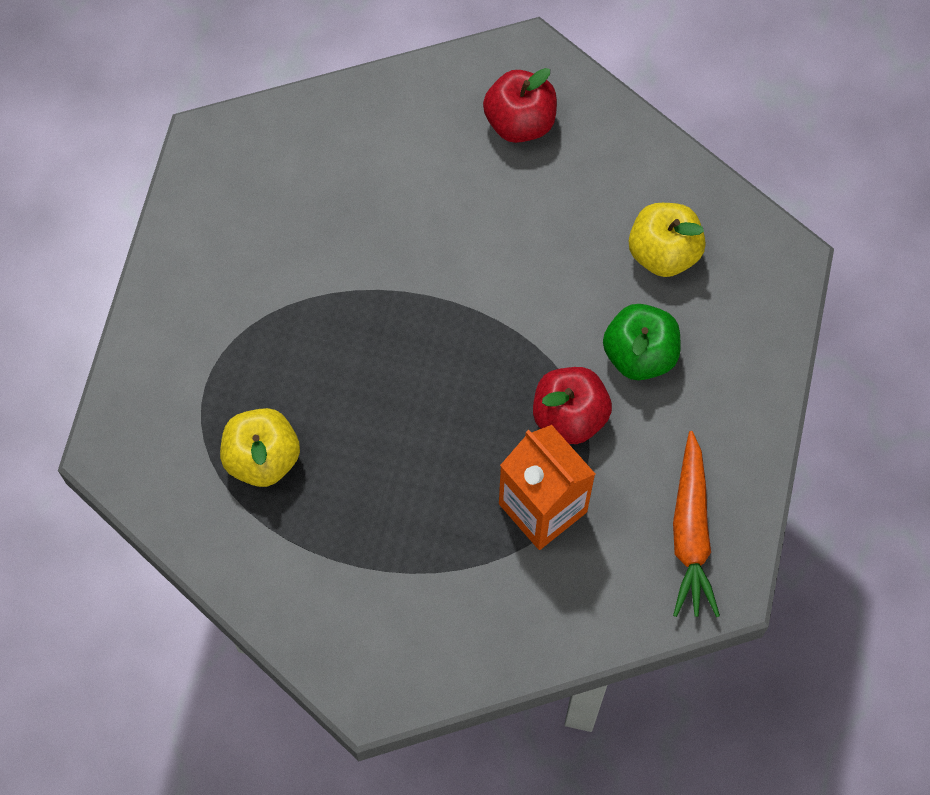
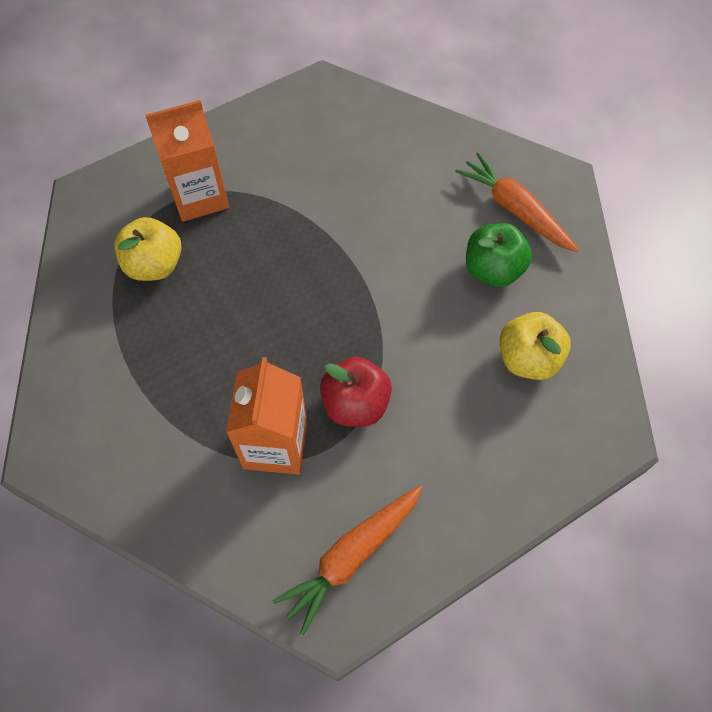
camera: 45 degrees right, 5 degrees down
red apple [483,68,557,143] -> orange carrot [455,153,579,252]
green apple [603,304,681,380] -> green apple moved to [466,223,532,287]
none -> orange carton [145,100,229,222]

